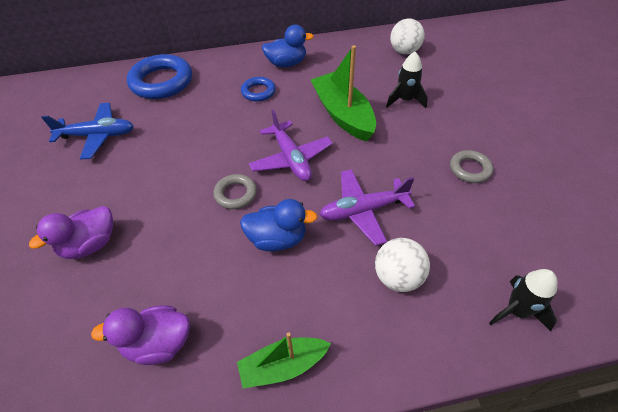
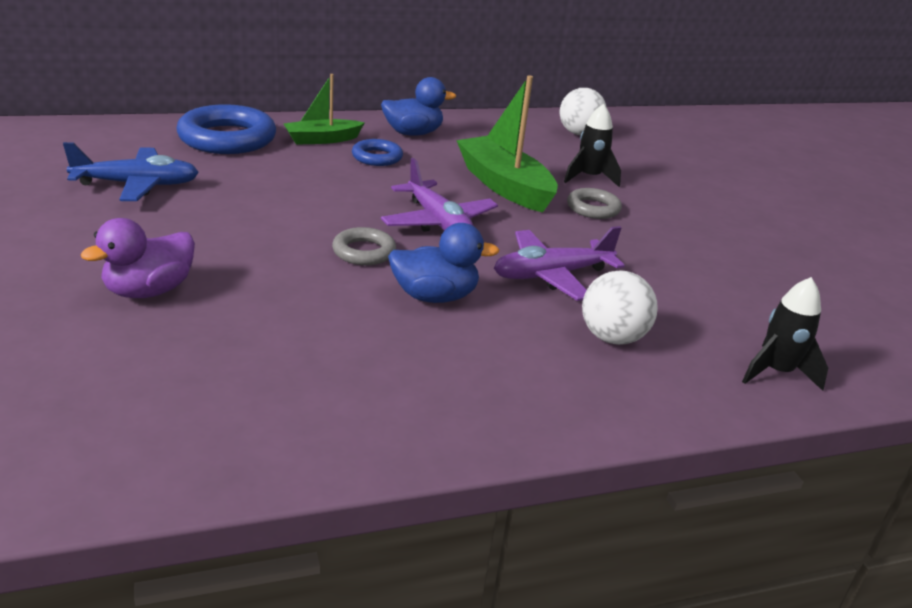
camera: 10 degrees left, 20 degrees down
purple duck [91,305,190,365] -> none
green boat [237,332,331,389] -> green boat moved to [284,74,364,145]
grey ring [450,150,493,183] -> grey ring moved to [567,188,622,219]

